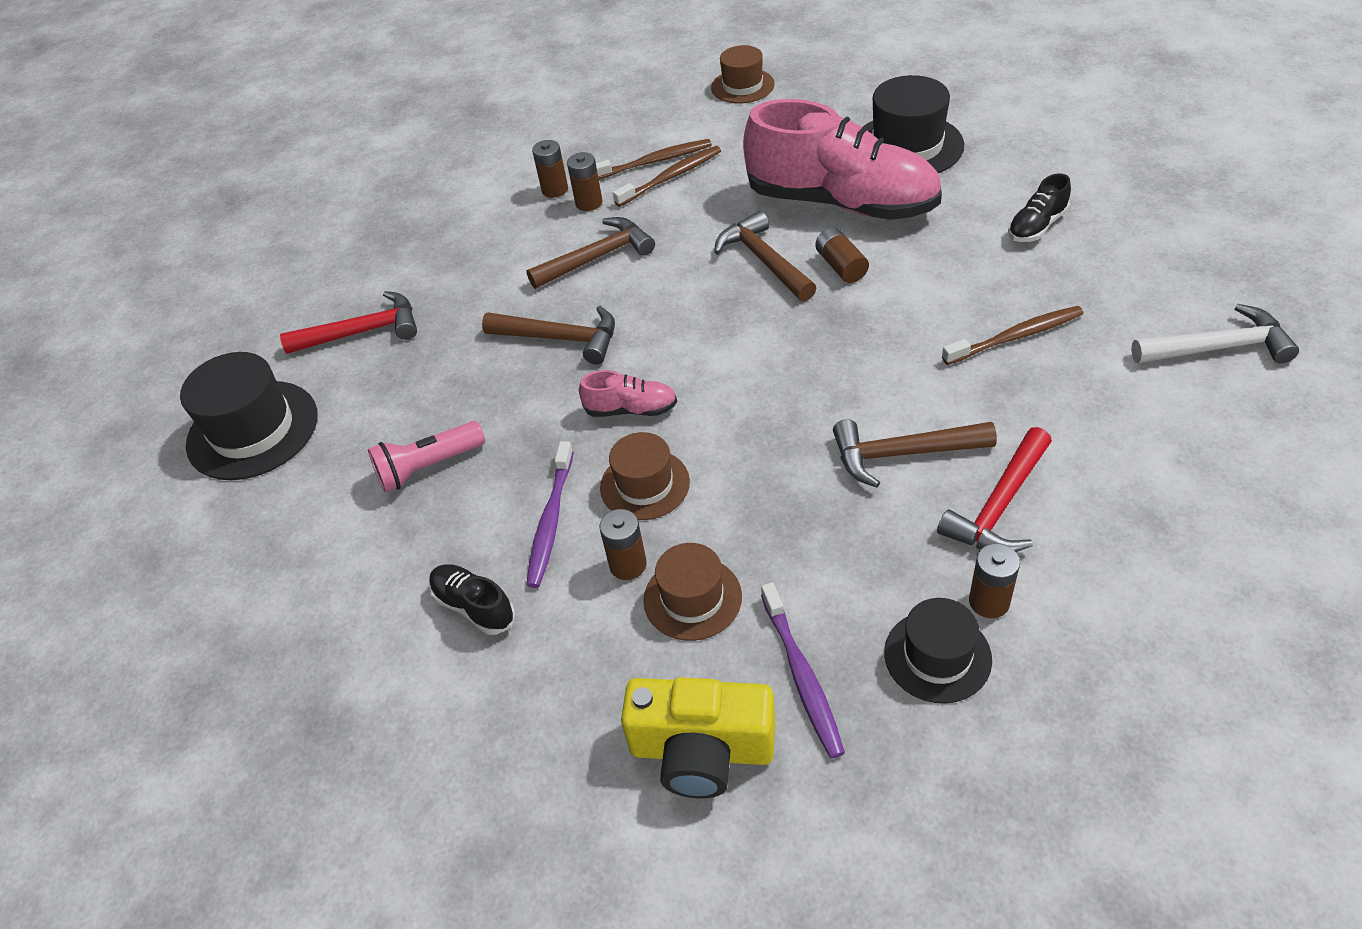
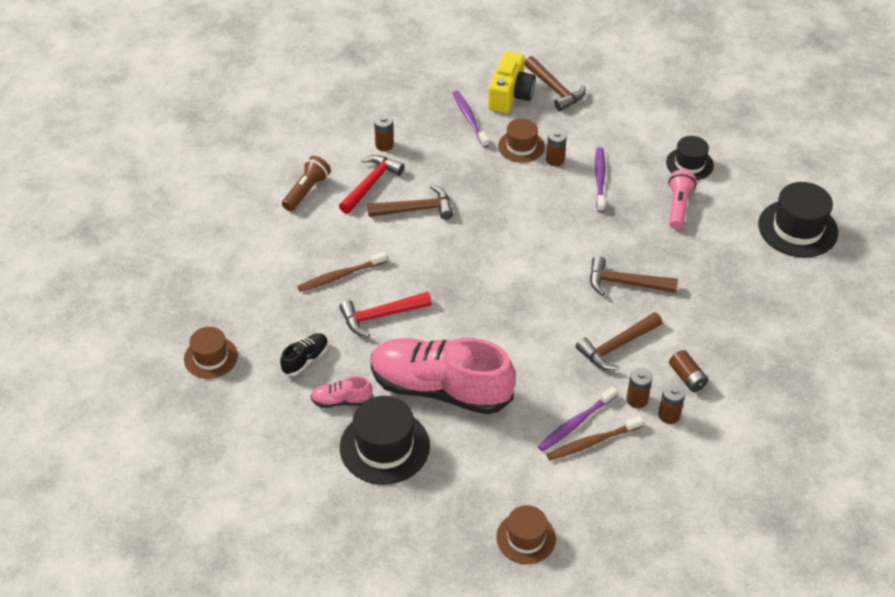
camera: 170 degrees right, 0 degrees up
red hammer [280,291,417,354] -> red hammer moved to [339,292,432,337]
pink flashlight [368,421,485,492] -> pink flashlight turned 45 degrees counterclockwise [668,170,696,229]
black shoe [429,564,516,635] -> none
pink shoe [579,370,677,417] -> pink shoe moved to [310,376,373,408]
brown hat [600,432,690,520] -> brown hat moved to [184,327,238,379]
brown toothbrush [613,146,721,207] -> purple toothbrush [538,386,617,452]
yellow camera [621,677,775,798] -> yellow camera turned 105 degrees clockwise [488,51,536,113]
brown hammer [714,211,817,301] -> brown hammer moved to [524,56,586,111]
brown battery [815,227,869,283] -> brown battery moved to [669,350,708,392]
black hat [884,598,992,703] -> black hat moved to [666,136,714,180]
white hammer [1131,304,1299,363] -> none
none -> brown flashlight [282,156,331,211]

